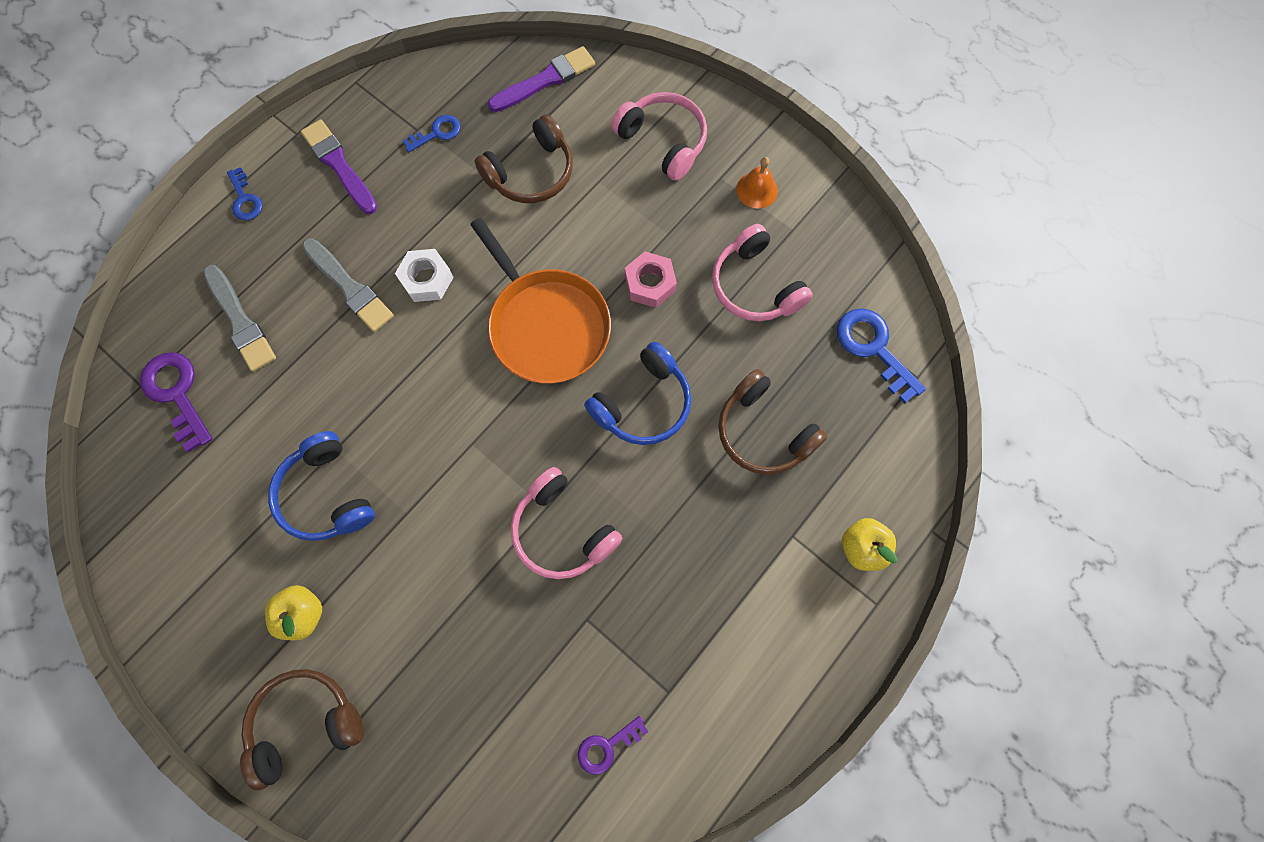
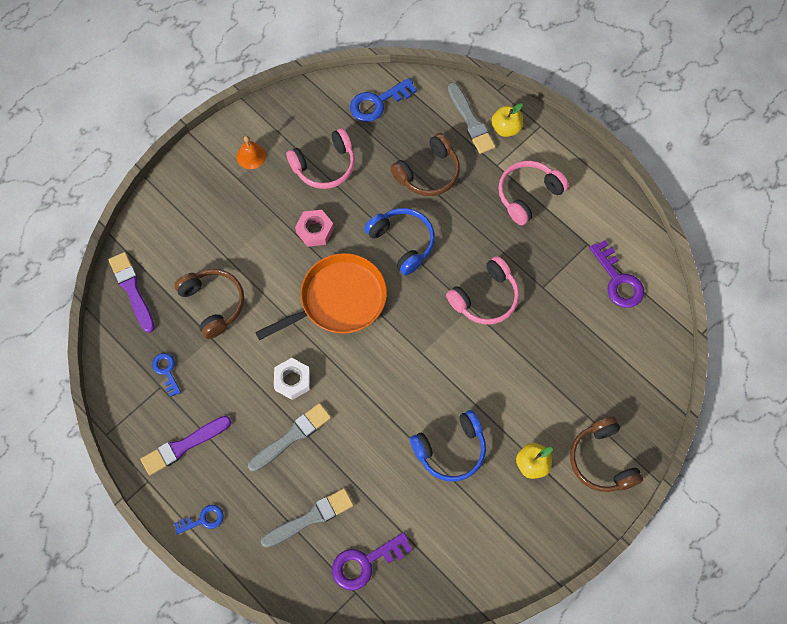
camera: 85 degrees left, 5 degrees down
purple key [578,716,648,775] -> purple key [590,240,644,308], size x1.66
pink headphones [611,92,707,181] -> pink headphones moved to [498,161,569,225]
none -> grey brush [448,82,495,154]

